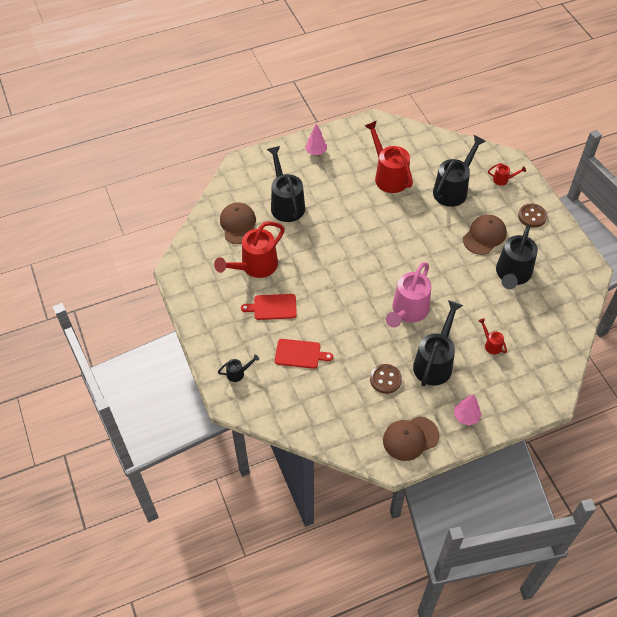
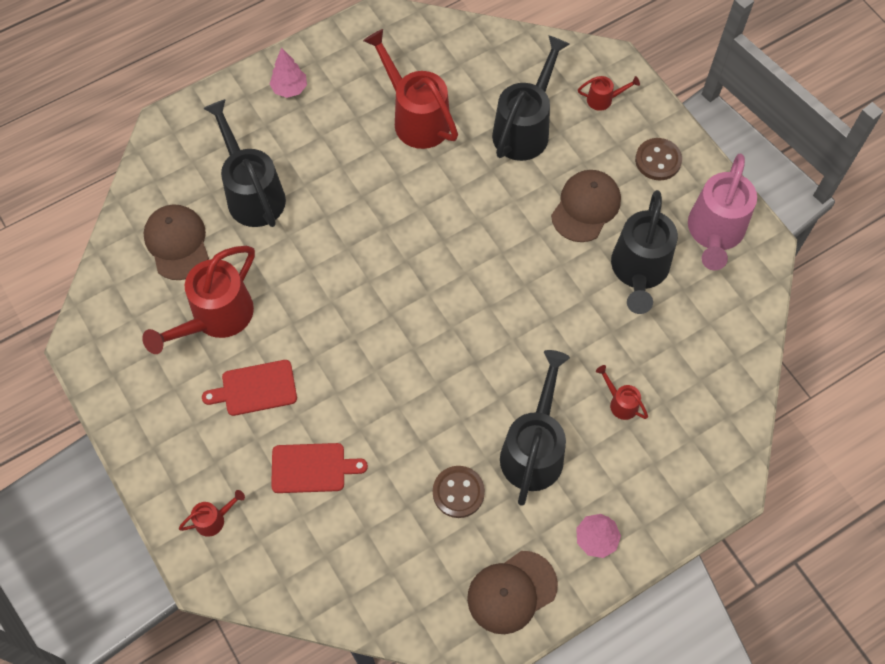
camera: 10 degrees left, 10 degrees up
black watering can [218,355,259,382] -> red watering can [179,490,245,537]
pink watering can [386,262,431,328] -> pink watering can moved to [688,154,757,270]

